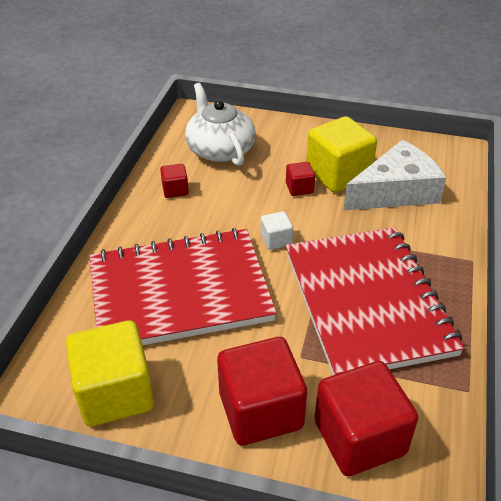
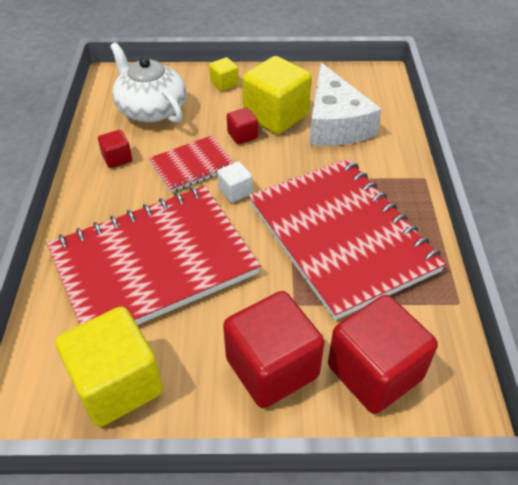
camera: 15 degrees left, 5 degrees up
white cheese [344,140,446,210] -> white cheese turned 120 degrees clockwise [309,62,382,146]
none -> red notebook [149,135,235,193]
none -> yellow cube [209,57,239,91]

